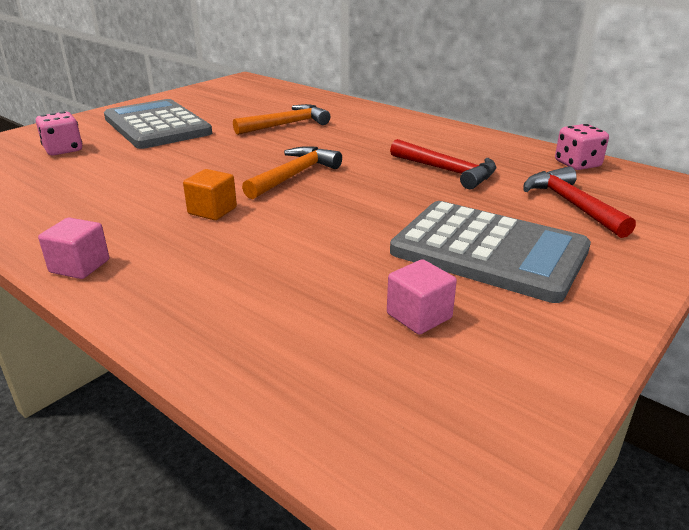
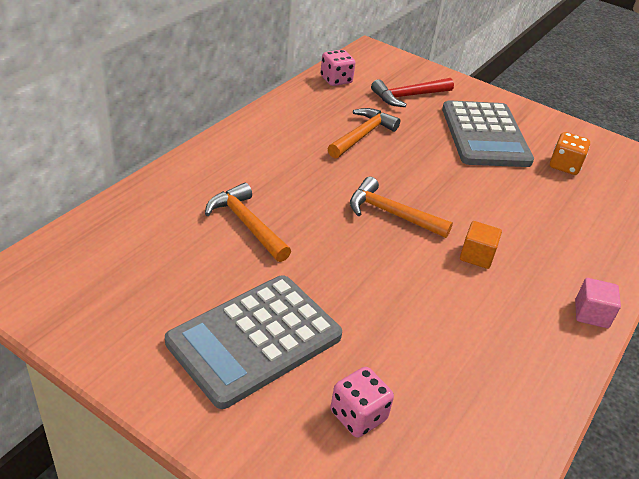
camera: 100 degrees left, 10 degrees up
pink cube [387,259,457,335] -> orange dice [550,132,590,175]
red hammer [390,139,496,189] -> orange hammer [328,108,400,158]
grey calculator [390,201,591,303] -> grey calculator turned 150 degrees clockwise [442,100,534,167]

